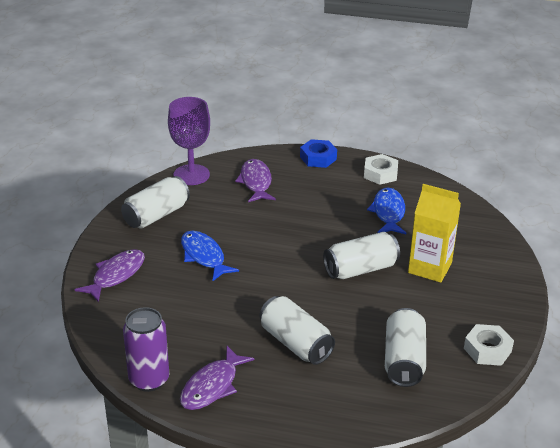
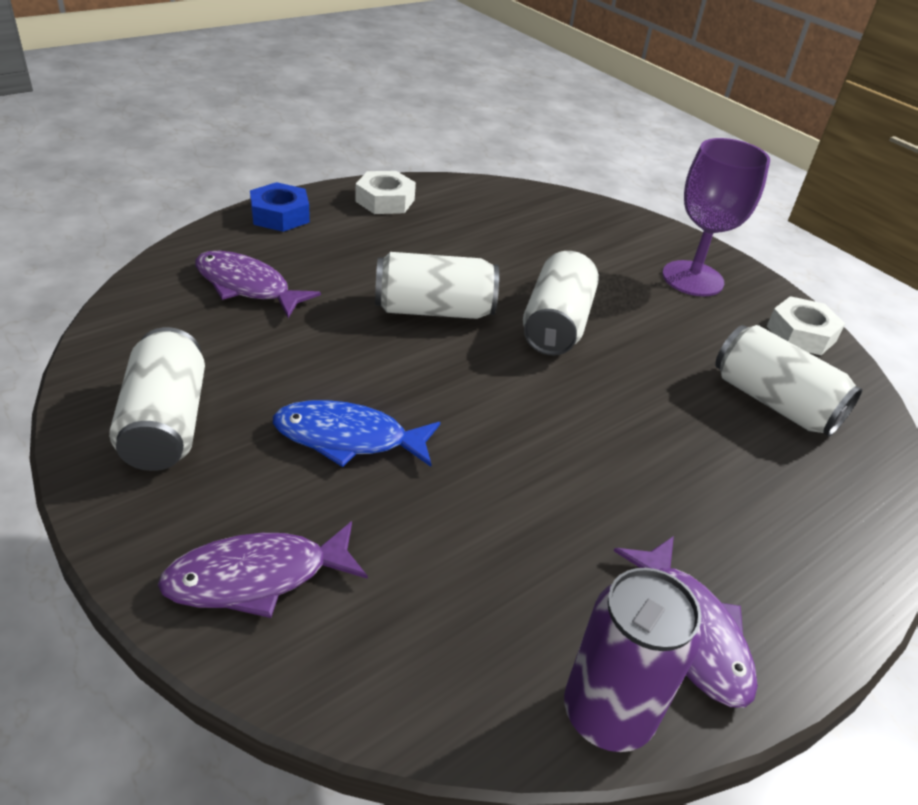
camera: 55 degrees left, 5 degrees up
purple fish [74,249,145,302] -> purple fish turned 90 degrees counterclockwise [158,521,368,618]
purple goblet [168,97,210,185] -> purple goblet moved to [662,138,770,296]
white can [260,296,335,365] -> white can moved to [375,252,499,319]
blue fish [367,188,406,234] -> none
yellow carton [408,184,461,283] -> none

